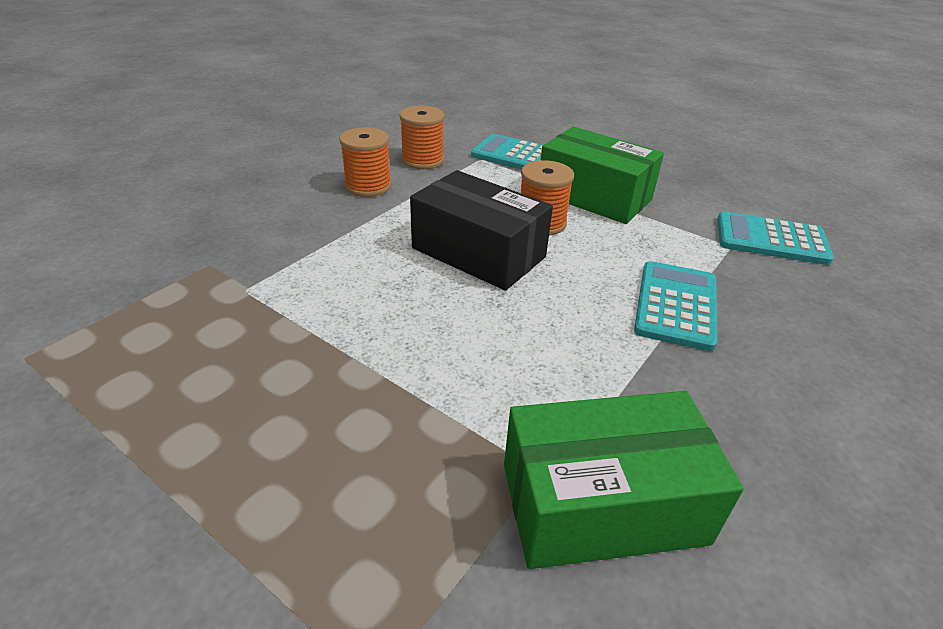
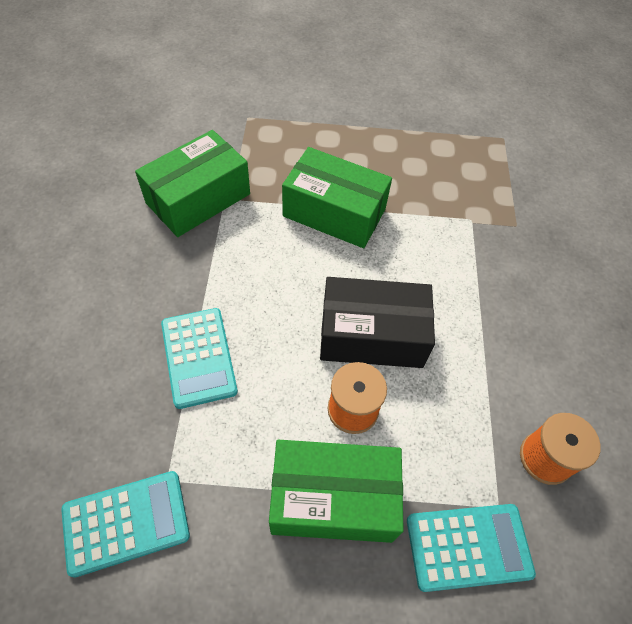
camera: 145 degrees right, 20 degrees up
orange spool [339,127,392,197] -> none
none -> green box [282,147,392,248]

